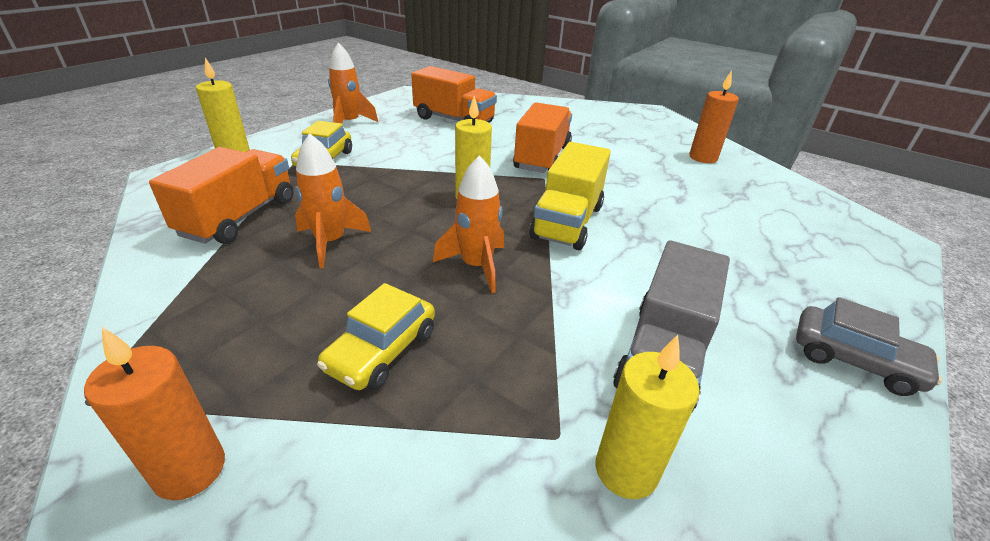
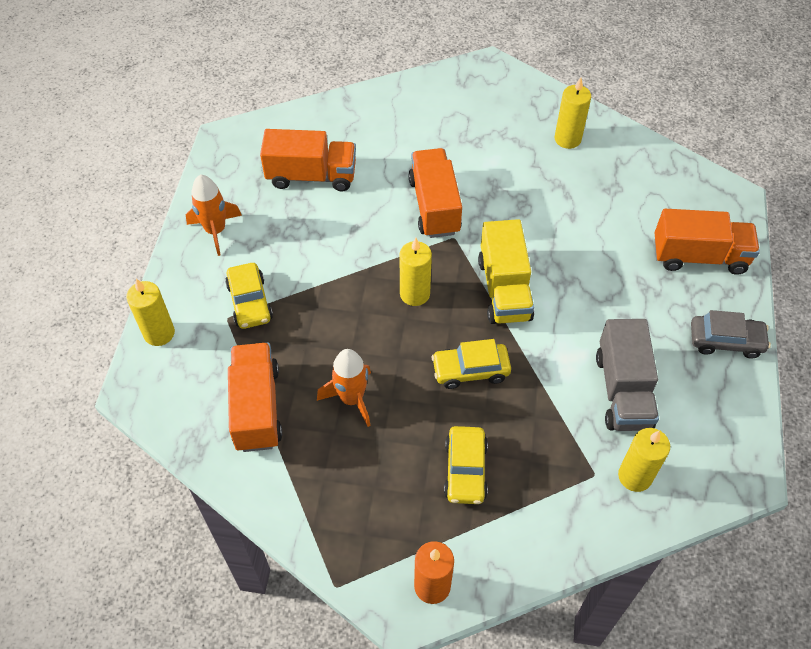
camera: 25 degrees left, 20 degrees up
orange rocket [433,155,504,293] -> yellow car [432,339,511,389]
orange candle [689,70,739,163] -> yellow candle [555,77,591,149]
none -> orange truck [654,209,760,275]

